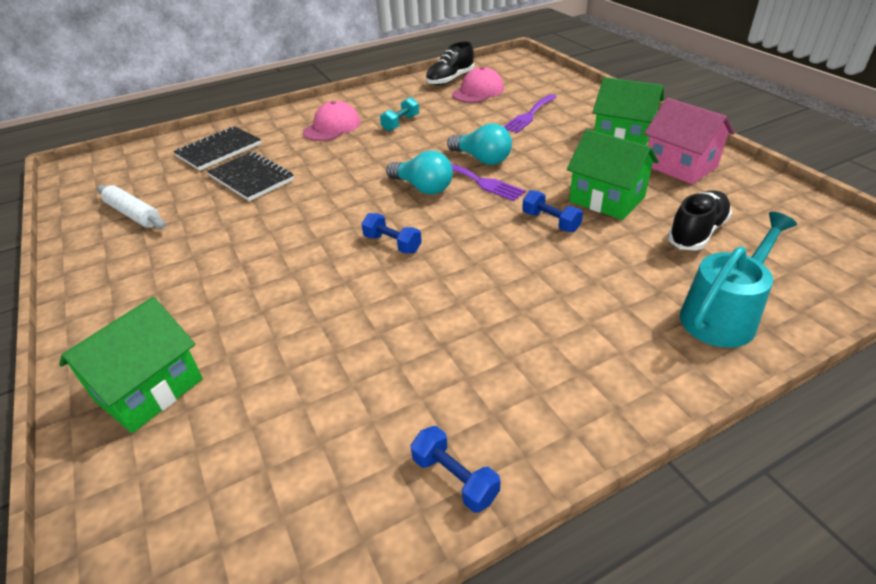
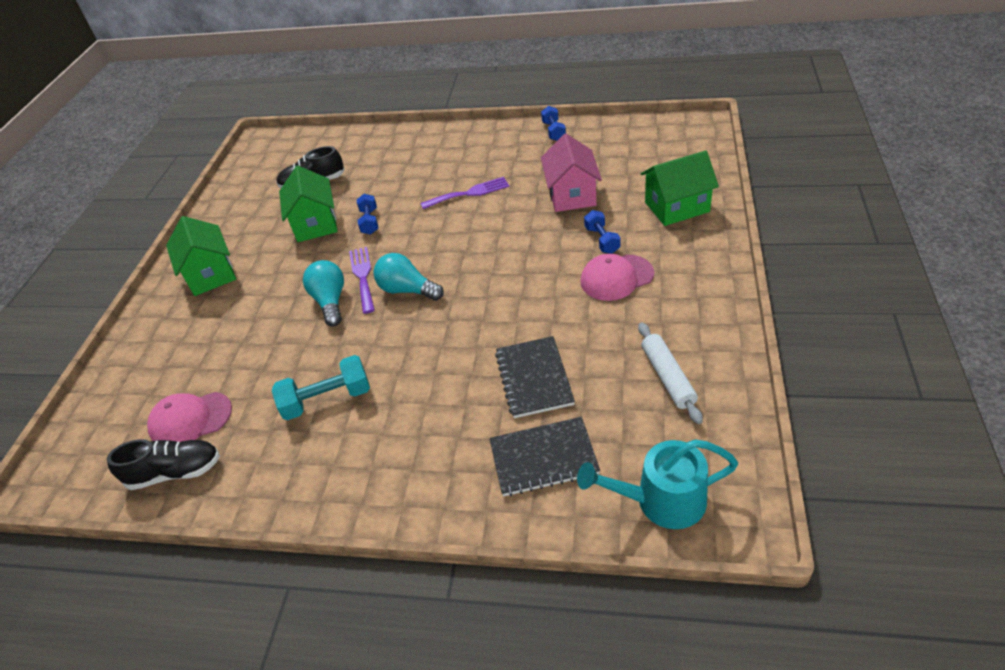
camera: 140 degrees left, 5 degrees up
pink cap [303,101,361,141] -> pink cap moved to [581,254,654,301]
blue dumbbell [361,213,422,254] -> blue dumbbell moved to [584,210,620,254]
turquoise dumbbell [380,97,419,131] -> turquoise dumbbell [272,355,370,420], size x1.55
turquoise light bulb [386,150,453,194] -> turquoise light bulb turned 45 degrees counterclockwise [373,253,444,301]
purple fork [503,94,557,133] -> purple fork moved to [420,177,509,209]
pink house [644,98,734,184] -> pink house moved to [541,134,602,212]
turquoise watering can [680,212,797,348] -> turquoise watering can moved to [577,439,738,529]

